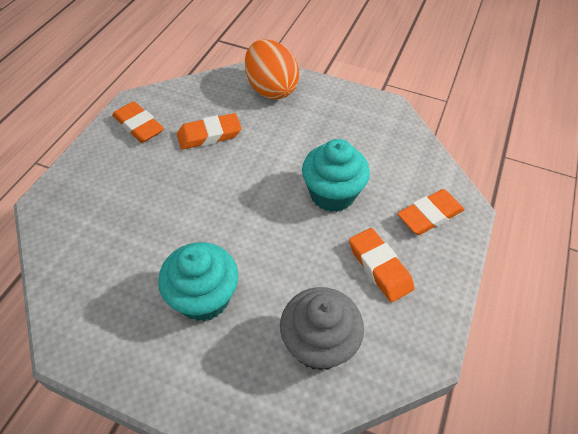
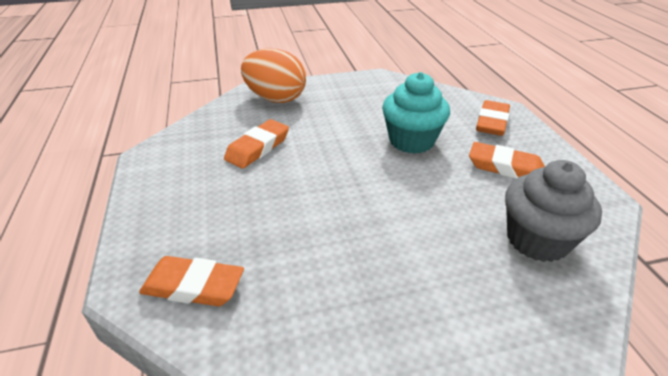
camera: 35 degrees left, 15 degrees down
orange eraser [112,101,164,143] -> orange eraser moved to [139,256,244,306]
turquoise cupcake [158,242,238,321] -> none

